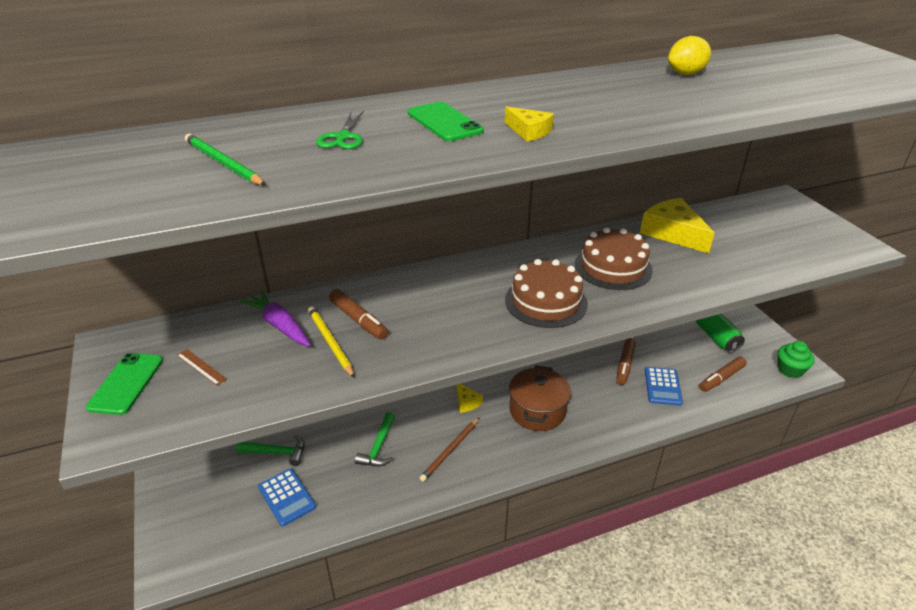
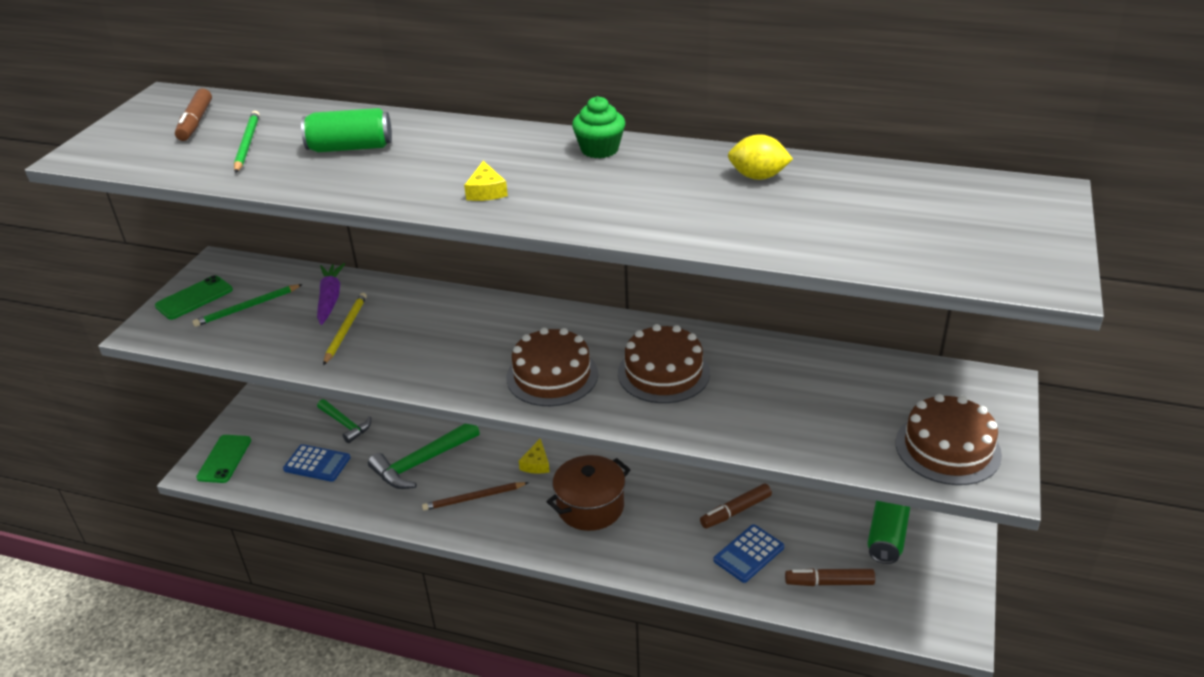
camera: 40 degrees right, 0 degrees up
brown ruler [177,349,227,385] -> green pencil [192,284,303,327]
blue calculator [258,468,316,526] -> blue calculator turned 75 degrees counterclockwise [283,444,350,482]
green scissors [316,111,364,149] -> green can [301,108,392,152]
brown marker [329,289,388,340] -> brown marker moved to [175,88,212,141]
green hammer [355,412,395,466] -> green hammer [368,423,480,489], size x1.56
green phone [408,102,484,141] -> green phone moved to [196,435,251,483]
yellow cheese [640,198,715,253] -> none
green cupcake [778,341,815,378] -> green cupcake moved to [572,96,625,158]
none -> brown cake [895,394,1002,485]

